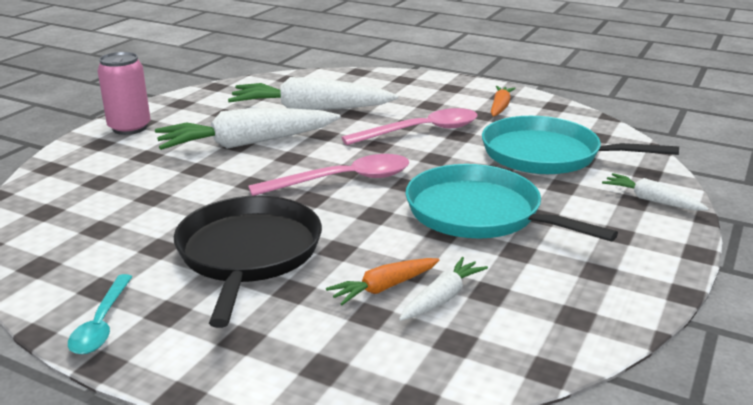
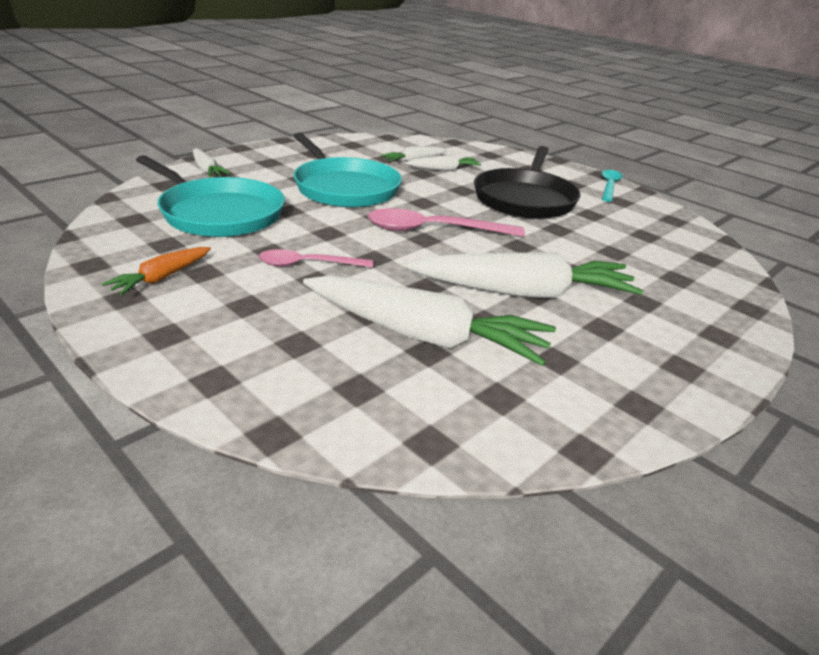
camera: 165 degrees left, 5 degrees up
pink can [97,52,151,135] -> none
orange carrot [326,258,439,305] -> white carrot [406,155,481,171]
pink spoon [341,108,477,145] -> pink spoon [259,249,373,268], size x0.63

